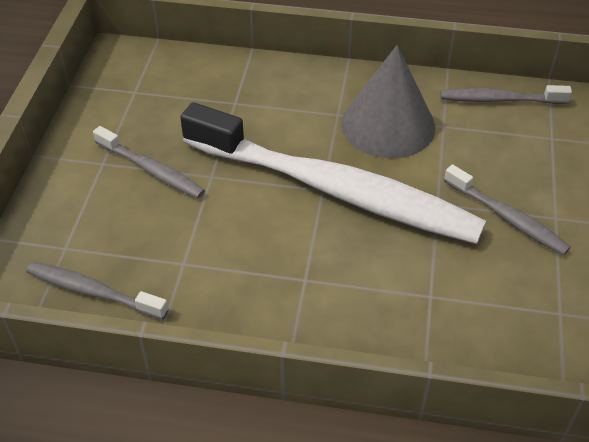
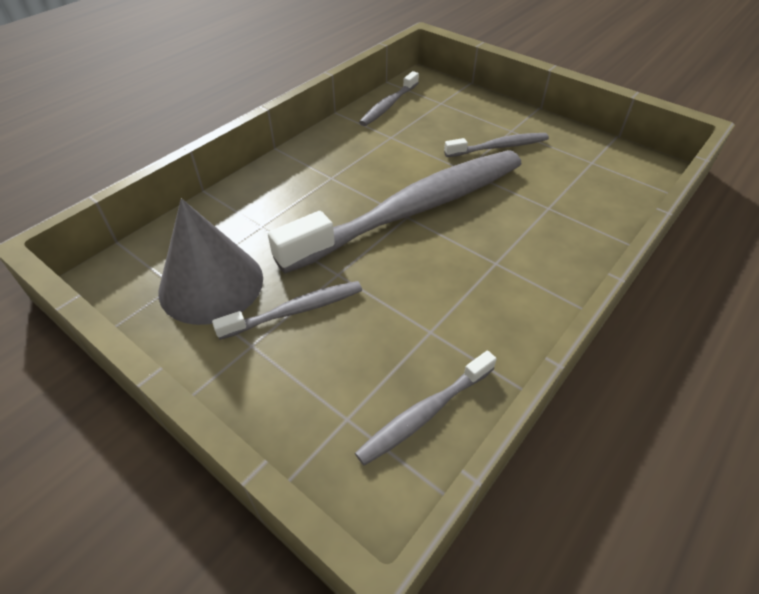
camera: 60 degrees left, 0 degrees up
white toothbrush [180,102,486,244] -> grey toothbrush [268,150,522,274]
grey cone [341,45,435,158] -> grey cone moved to [159,198,263,325]

